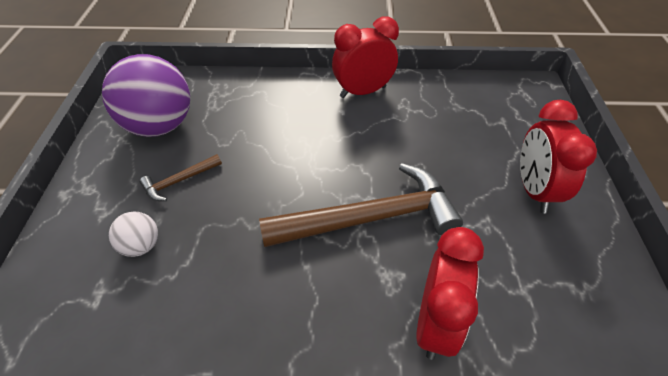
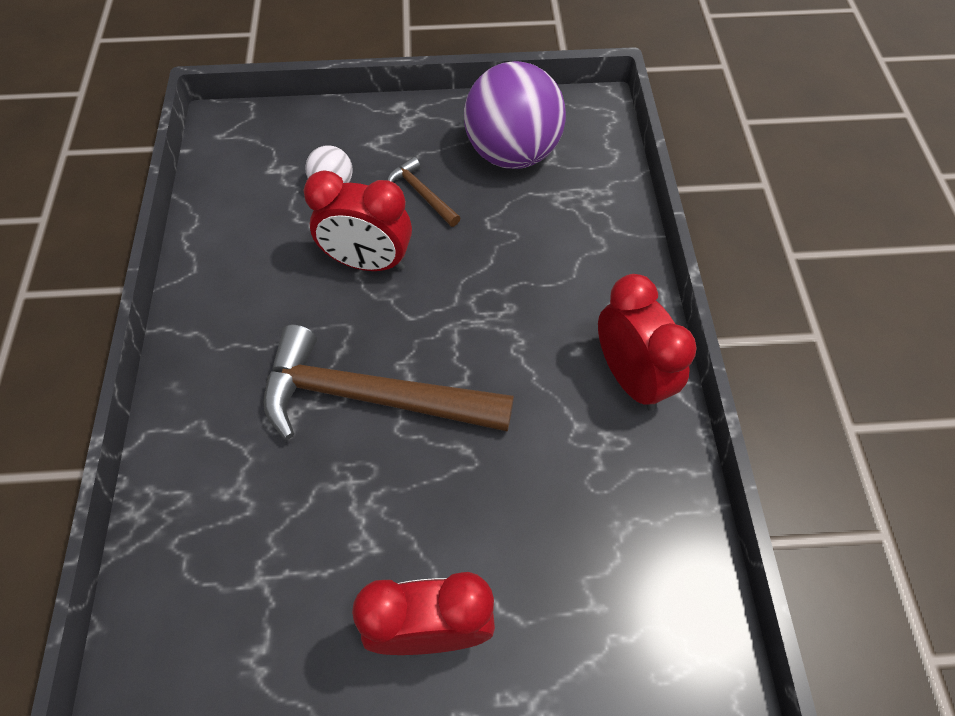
camera: 85 degrees right, 10 degrees up
brown hammer [259,163,463,247] -> brown hammer turned 120 degrees clockwise [263,325,514,440]
red clock [416,227,484,360] -> red clock moved to [303,170,412,271]

